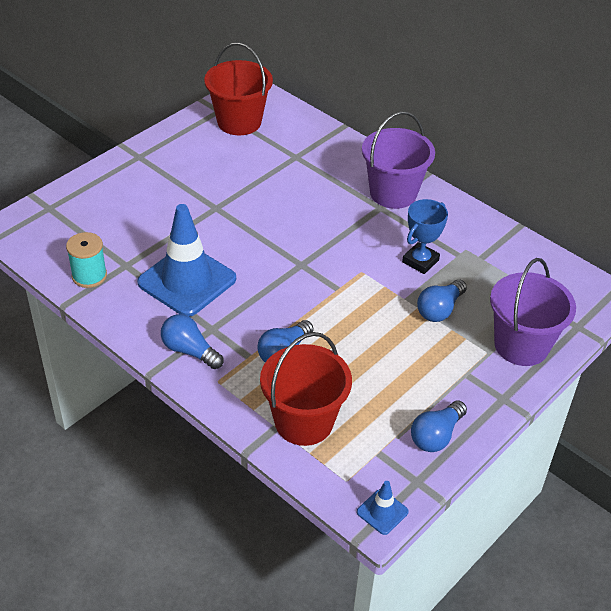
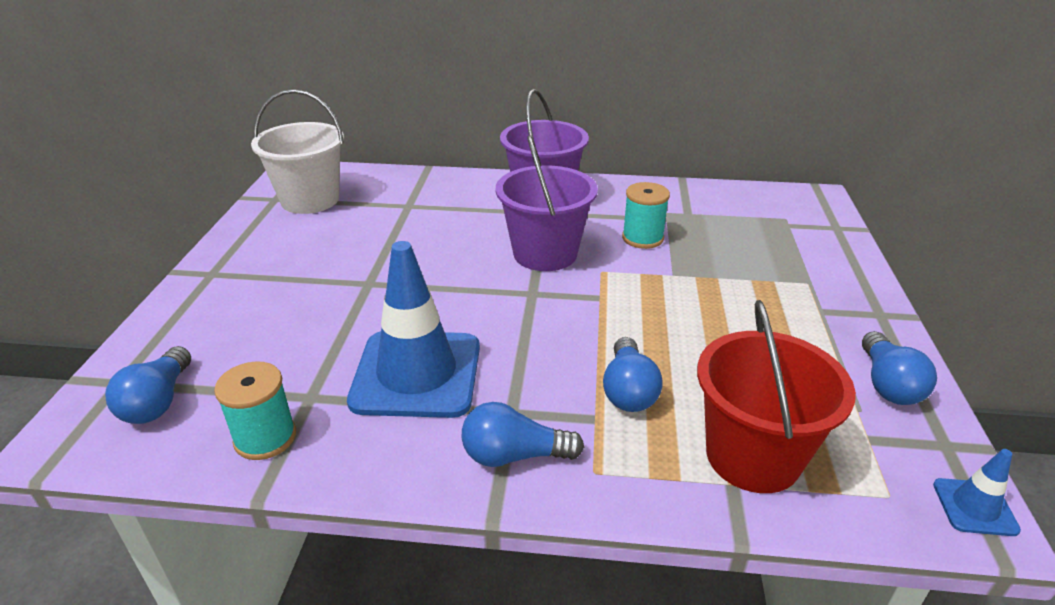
camera: 35 degrees left, 10 degrees down
red bucket [204,42,273,135] -> white bucket [251,89,344,214]
blue trophy [402,199,448,274] -> turquoise spool [622,182,670,249]
blue light bulb [417,279,467,322] -> blue light bulb moved to [105,346,191,424]
purple bucket [490,258,576,366] -> purple bucket moved to [496,135,598,271]

